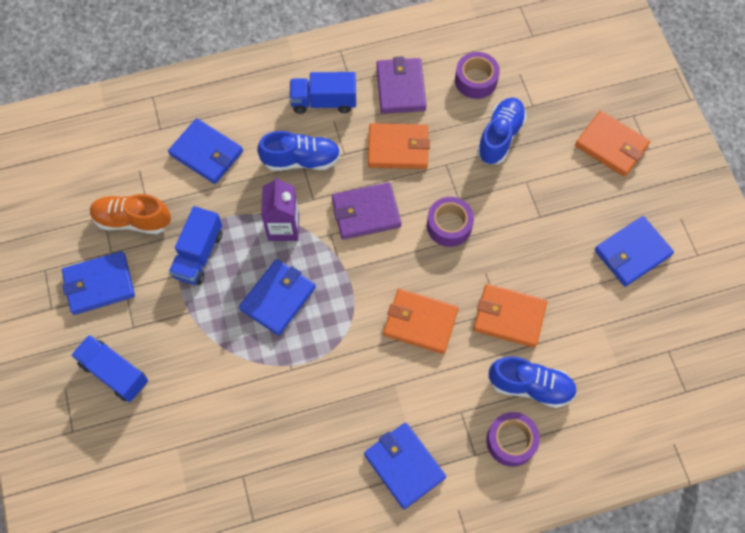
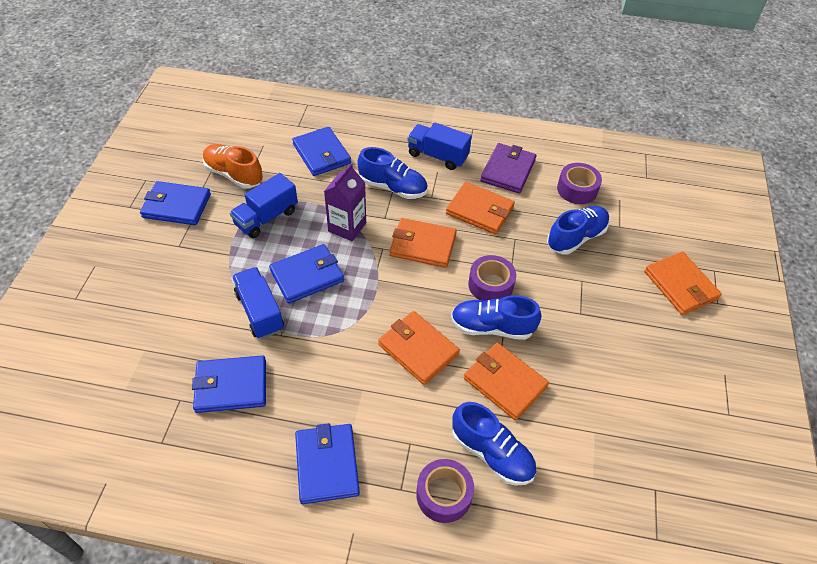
camera: 25 degrees right, 15 degrees down
blue truck [71,335,148,402] -> blue truck moved to [232,267,284,339]
purple wallet [332,182,401,240] -> orange wallet [390,218,457,268]
blue wallet [595,216,674,287] -> blue wallet moved to [192,355,266,413]
none -> blue shoe [451,295,541,340]

